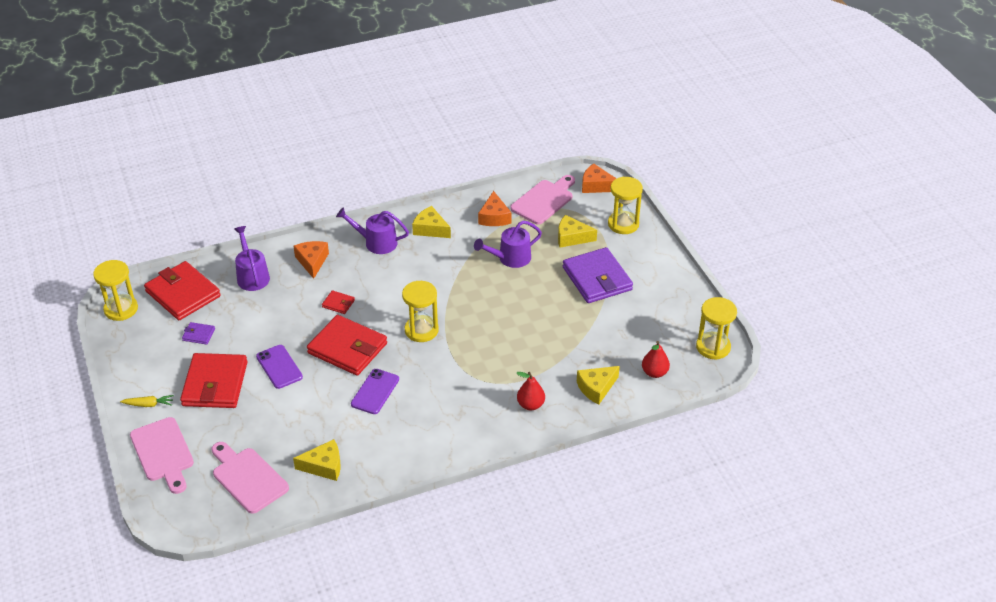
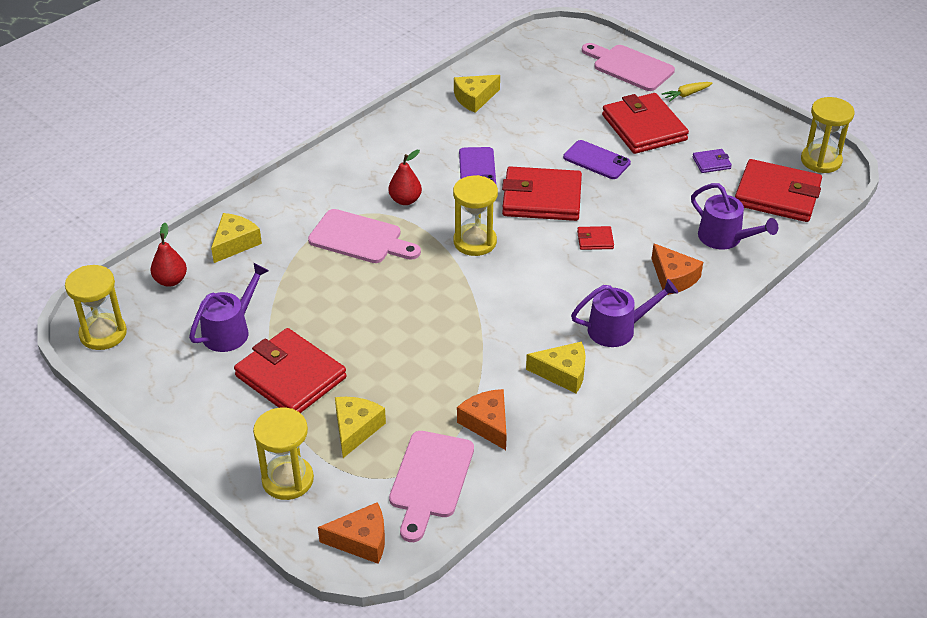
camera: 155 degrees right, 0 degrees up
pink cutting board [212,442,289,514] -> pink cutting board moved to [308,209,421,263]
purple watering can [474,220,542,268] -> purple watering can moved to [189,263,269,352]
red pear [517,372,545,410] -> red pear moved to [389,150,422,205]
yellow cheese [558,215,597,247] -> yellow cheese turned 60 degrees counterclockwise [335,397,386,458]
purple wallet [563,247,633,303] -> red wallet [234,328,347,413]

